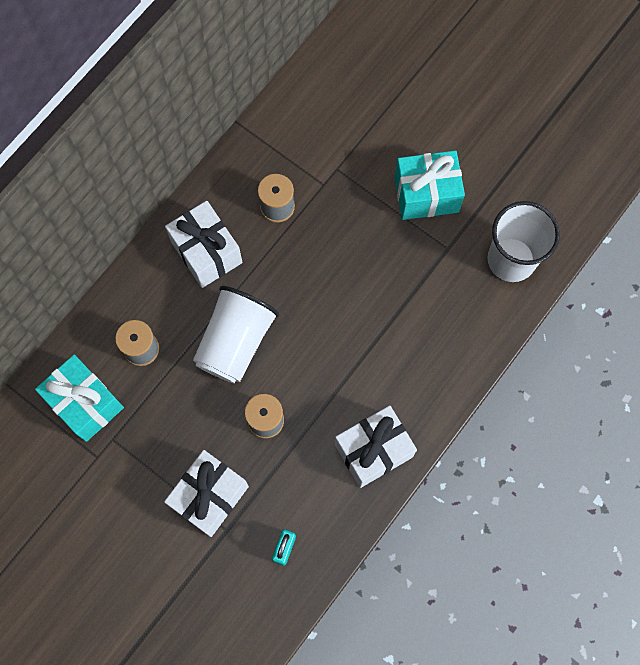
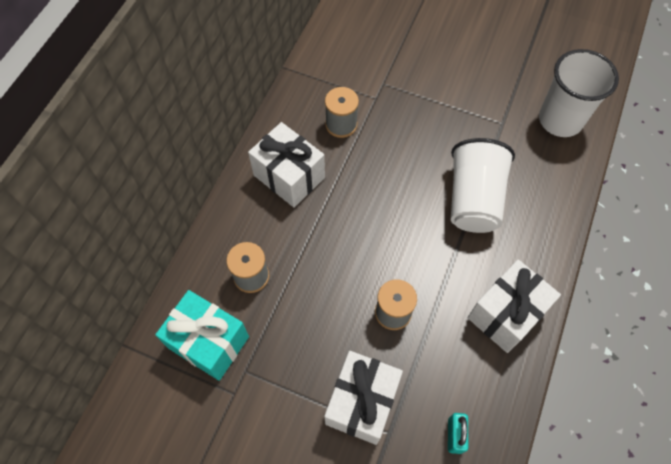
camera: 15 degrees left, 10 degrees down
white cup [193,286,279,383] -> white cup moved to [451,138,515,233]
turquoise gift [395,150,465,220] -> none

